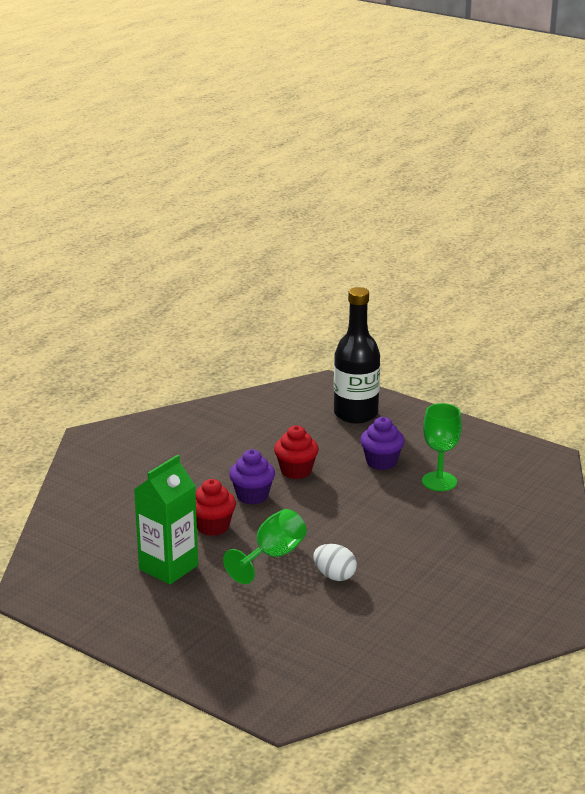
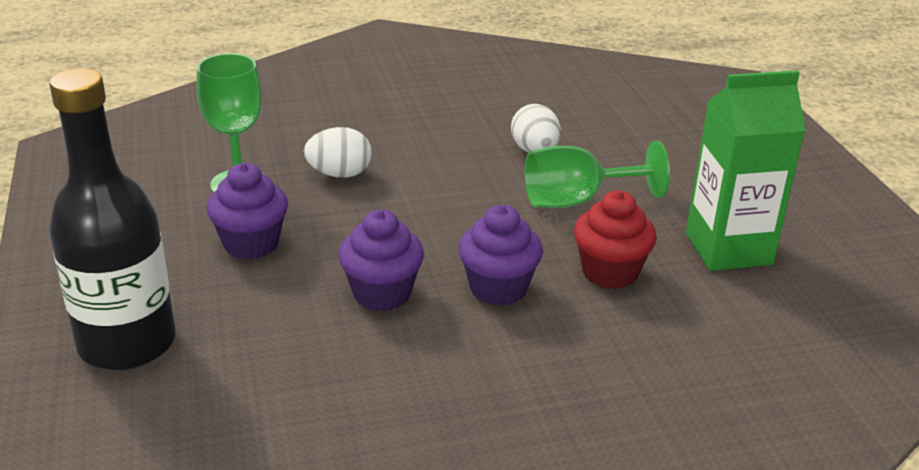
camera: 140 degrees left, 5 degrees up
red cupcake [274,425,319,479] -> purple cupcake [338,209,424,311]
none -> white egg [304,127,372,178]

